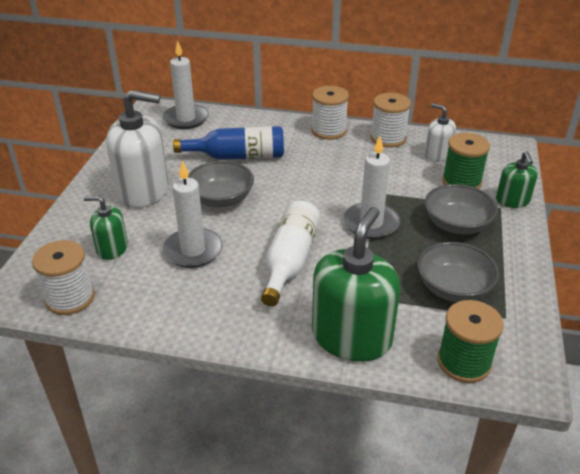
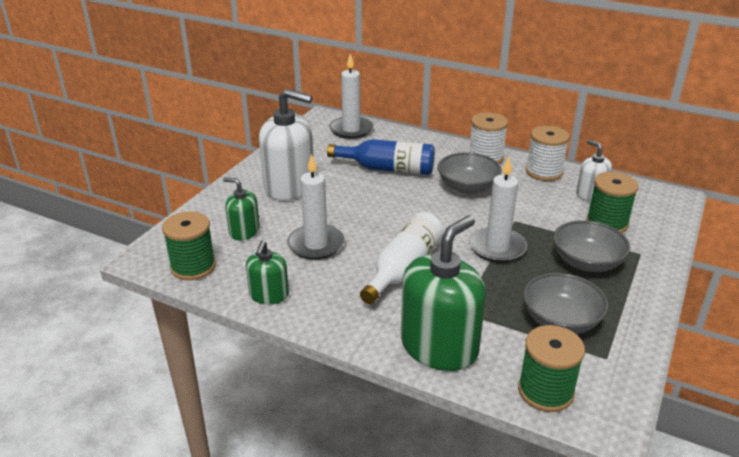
camera: 15 degrees right, 5 degrees down
white spool [32,240,95,315] -> green spool [162,211,216,280]
grey bowl [187,161,254,207] -> grey bowl moved to [438,152,502,194]
green soap dispenser [496,151,538,208] -> green soap dispenser moved to [246,240,289,304]

